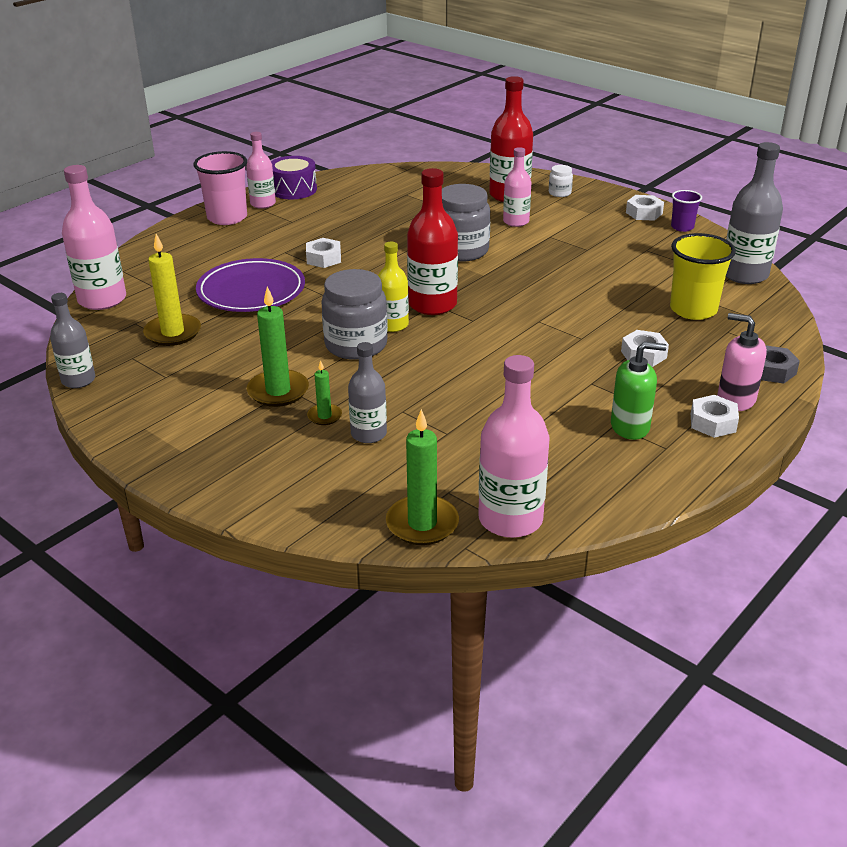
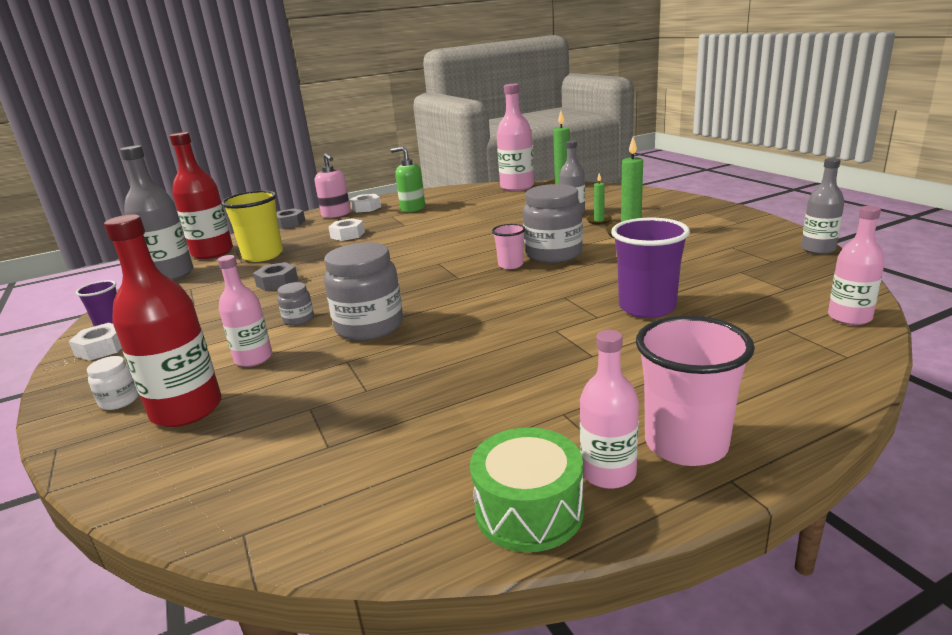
camera: 155 degrees left, 10 degrees down
pink bottle [62,165,126,310] -> pink bottle [828,206,885,325], size x0.62
yellow candle [143,234,201,346] -> none
purple plate [196,258,305,312] -> purple cup [611,218,690,318]
purple drum [271,156,317,199] -> green drum [470,427,584,552]
white nut [306,238,341,268] -> none
yellow bottle [378,242,409,332] -> pink cup [492,224,525,269]
red bottle [407,168,458,315] -> red bottle moved to [170,132,233,259]
none -> grey nut [253,262,298,291]
none -> grey jar [278,282,314,325]

